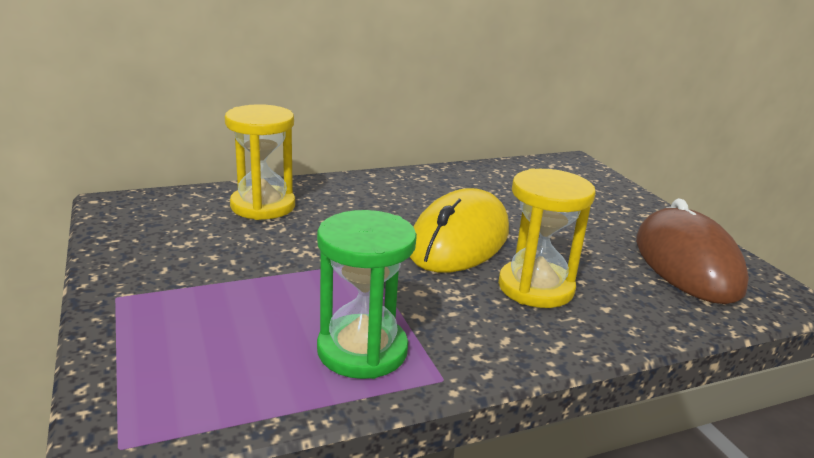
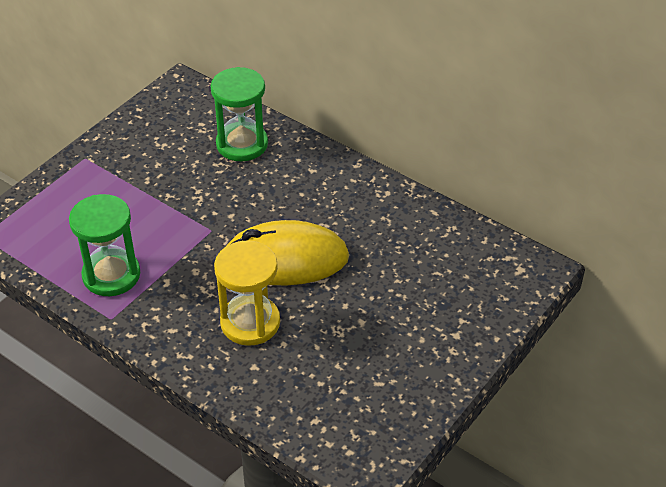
camera: 60 degrees right, 20 degrees up
yellow hourglass [225,104,295,220] -> green hourglass [211,67,268,161]
brown mouse [636,198,749,304] -> none

